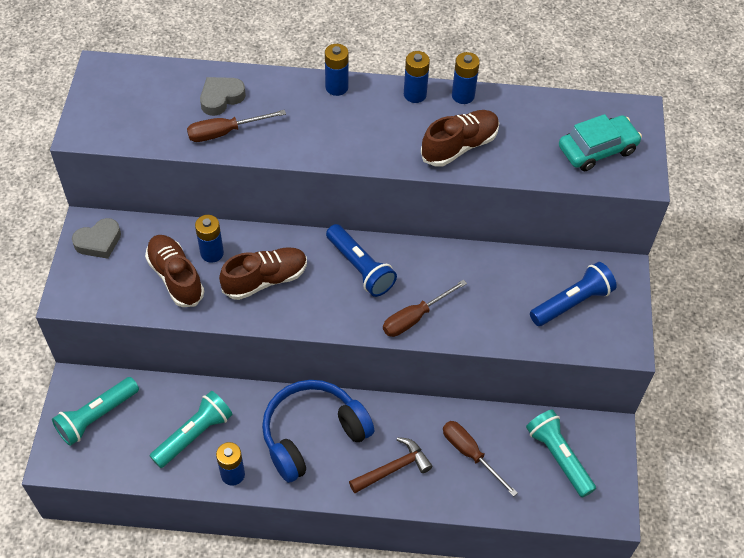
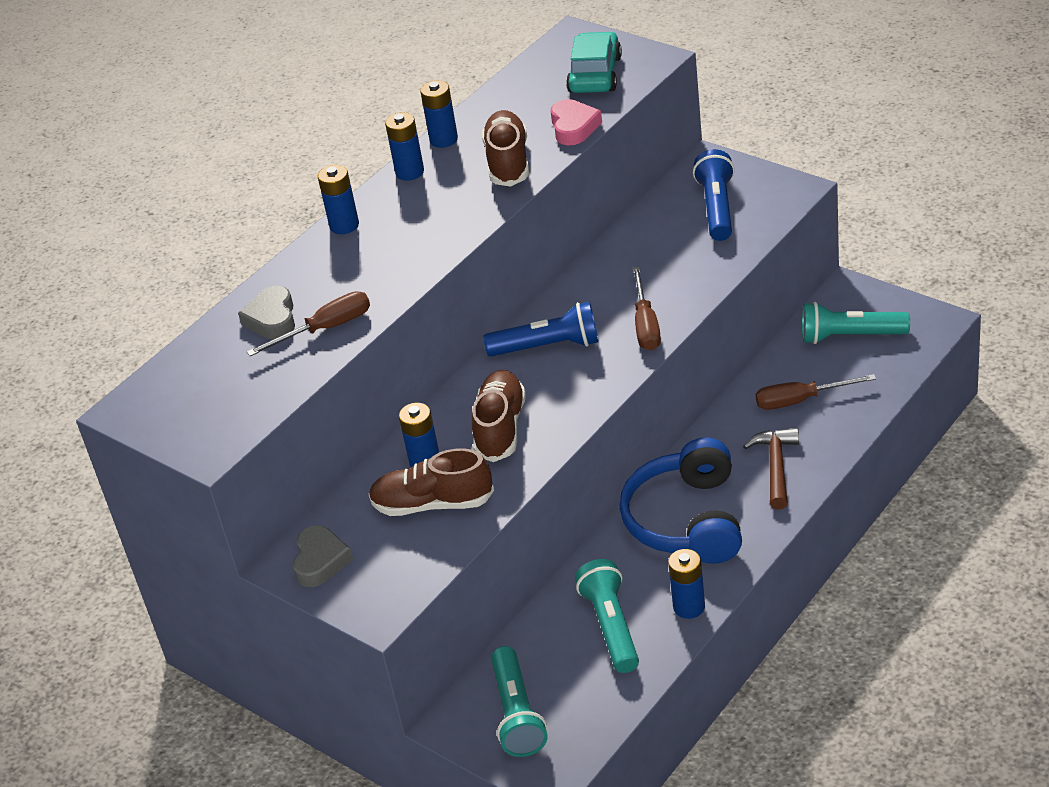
camera: 50 degrees left, 15 degrees down
brown screwdriver [187,110,286,142] -> brown screwdriver turned 135 degrees counterclockwise [247,291,370,356]
none -> pink heart [550,99,602,145]

